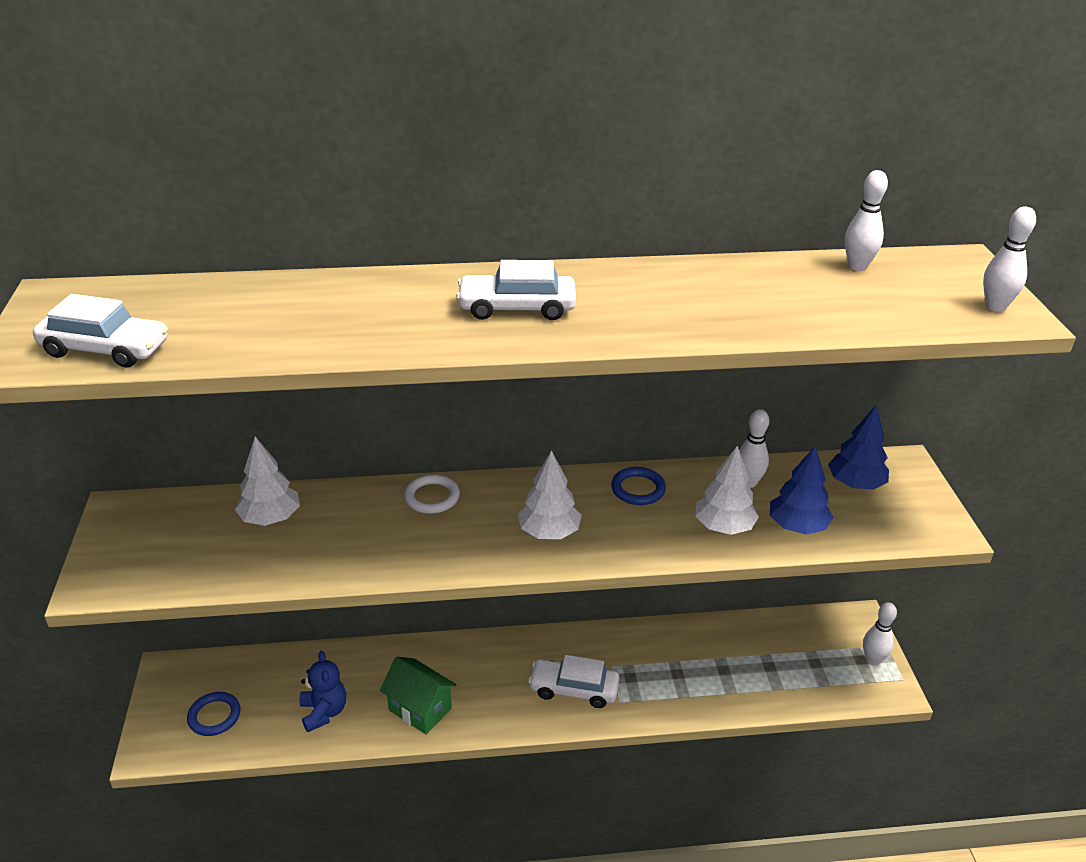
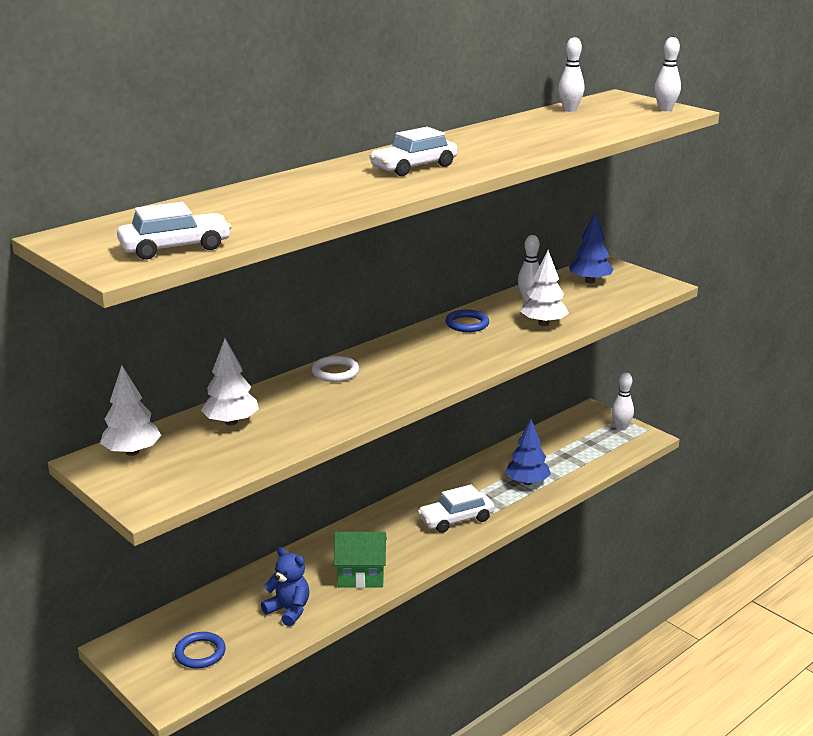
camera: 35 degrees left, 10 degrees down
white tree [518,450,582,539] -> white tree moved to [100,365,162,456]
blue tree [770,446,833,535] -> blue tree moved to [505,419,551,485]

